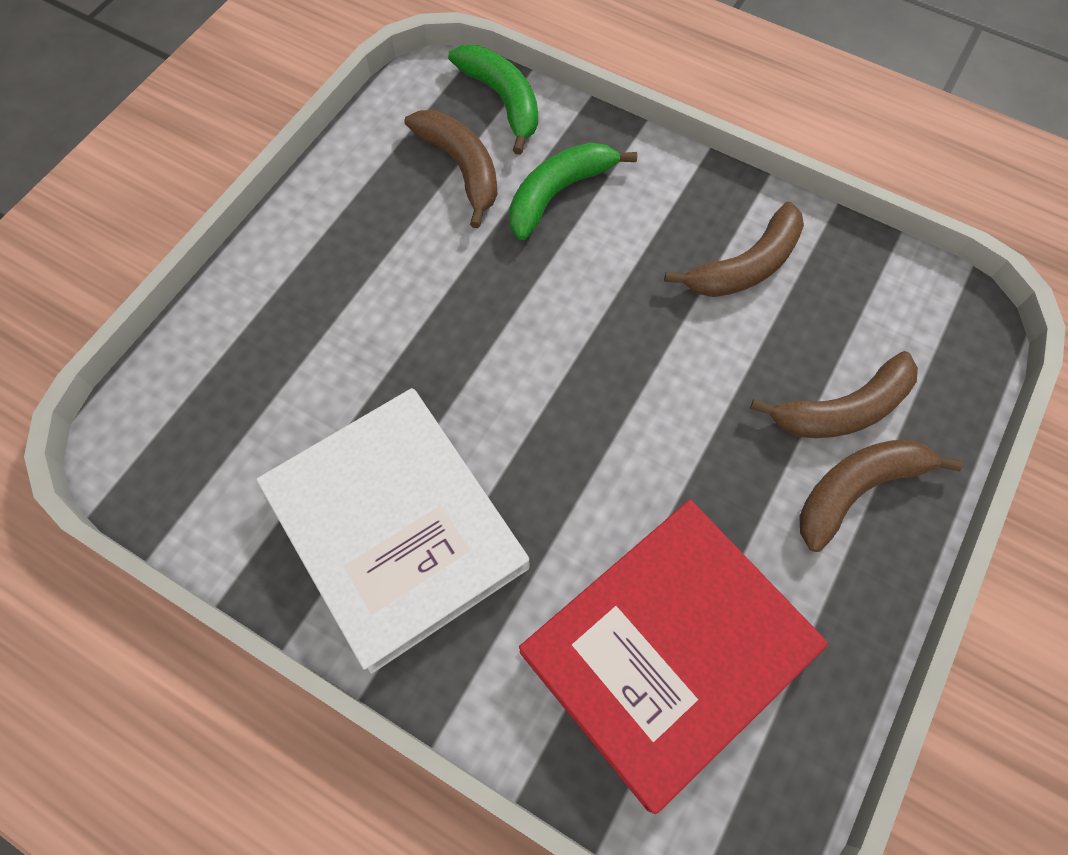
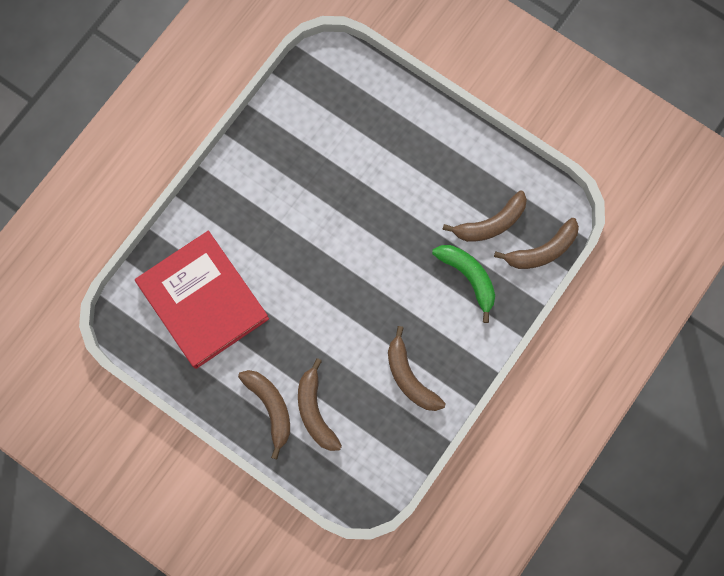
camera: 95 degrees right, 10 degrees up
white book [256,388,529,673] -> none
green banana [448,45,538,155] -> brown banana [494,218,579,269]

